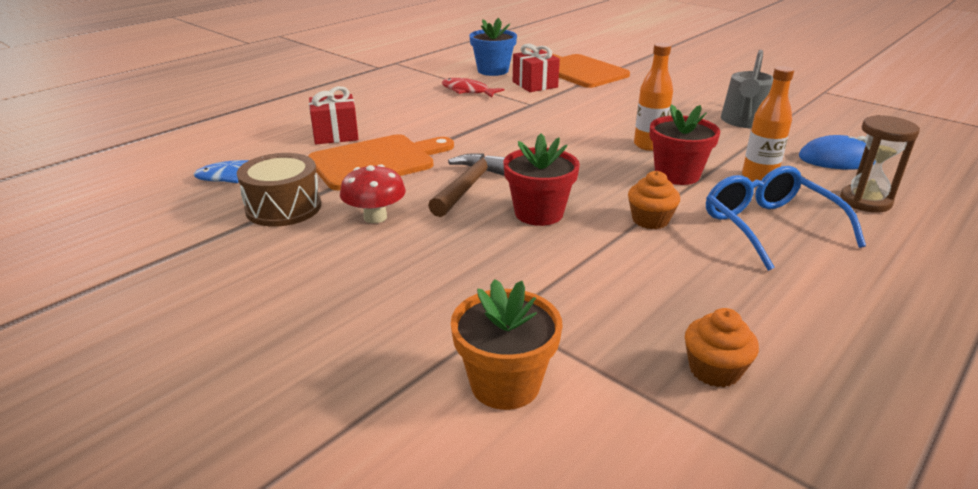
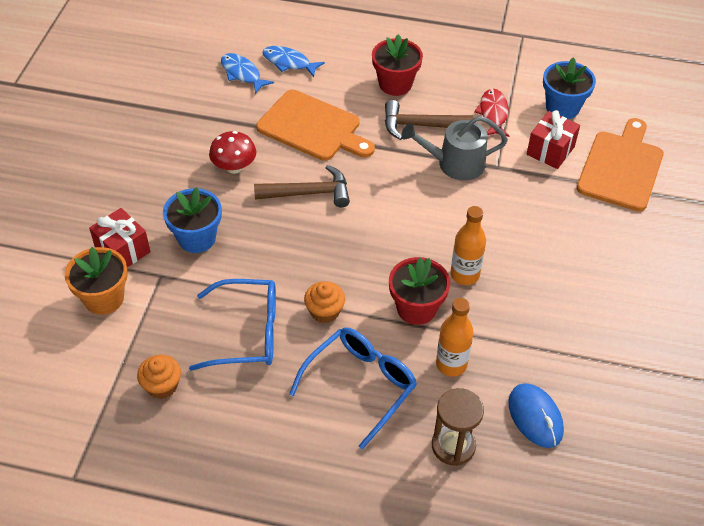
camera: 60 degrees right, 20 degrees up
brown drum [237,153,321,227] -> none
red gift [309,86,359,144] -> red gift moved to [89,208,150,267]
red flower pot [503,133,580,226] -> red flower pot moved to [372,34,423,96]
grey watering can [721,50,774,128] -> grey watering can moved to [401,116,508,181]
none -> blue flower pot [163,187,222,253]
none -> blue glasses [189,279,276,371]
none -> blue fish [262,46,325,77]
none -> brown hammer [385,100,473,140]

